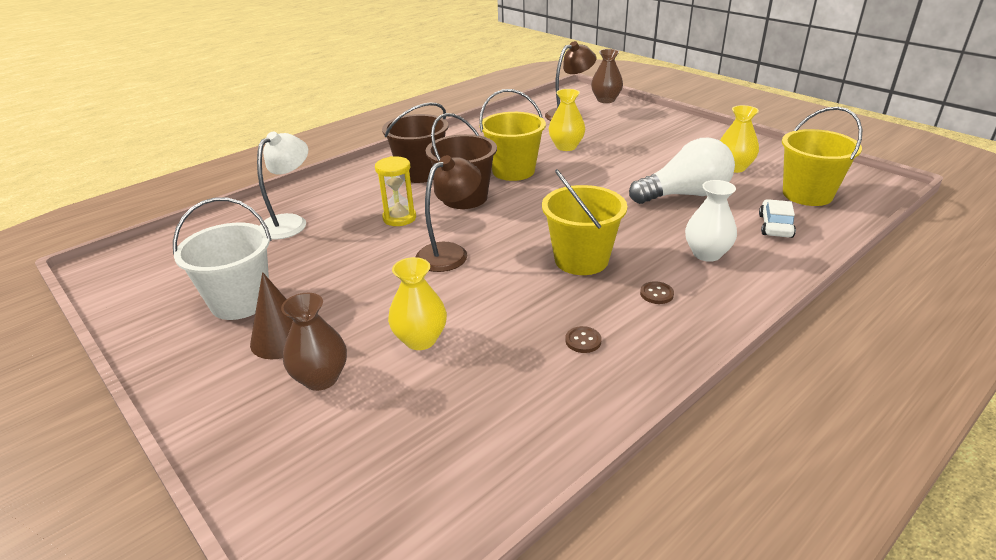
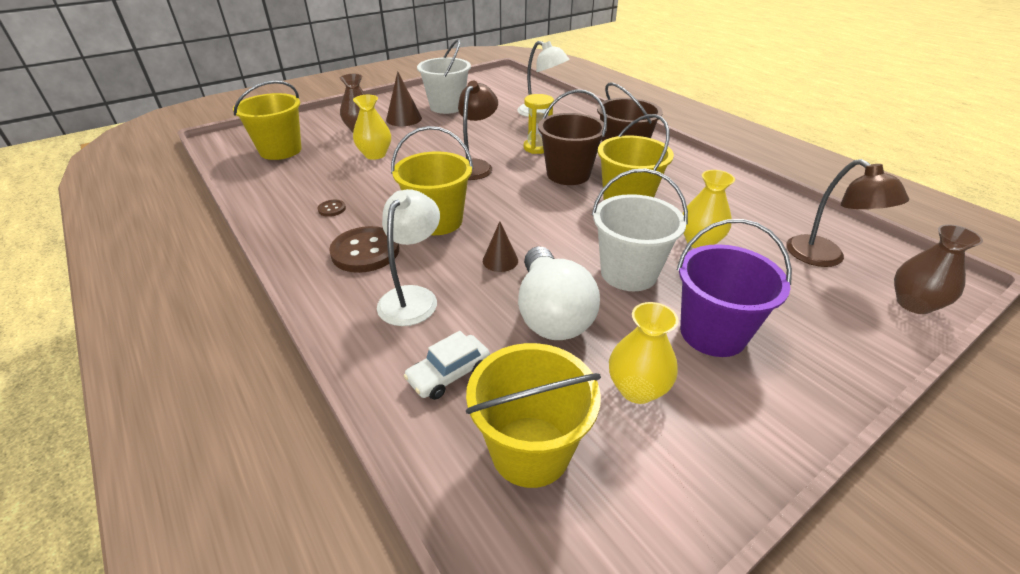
camera: 95 degrees right, 5 degrees up
brown lamp [416,155,481,272] -> brown lamp turned 120 degrees counterclockwise [458,81,498,180]
brown button [640,281,674,304] -> brown button [329,226,399,273], size x2.23
white vase [685,180,737,262] -> white lamp [377,189,440,326]
white car [759,199,796,238] -> white car turned 120 degrees clockwise [404,331,490,400]
none -> yellow bucket [233,81,301,160]
none -> brown cone [483,221,518,272]
none -> white bucket [592,168,688,291]
none -> purple bucket [677,219,792,357]

